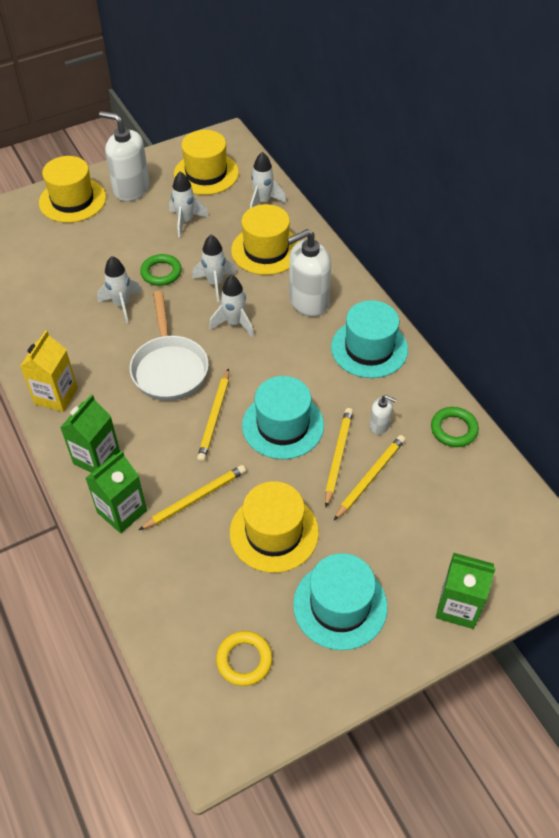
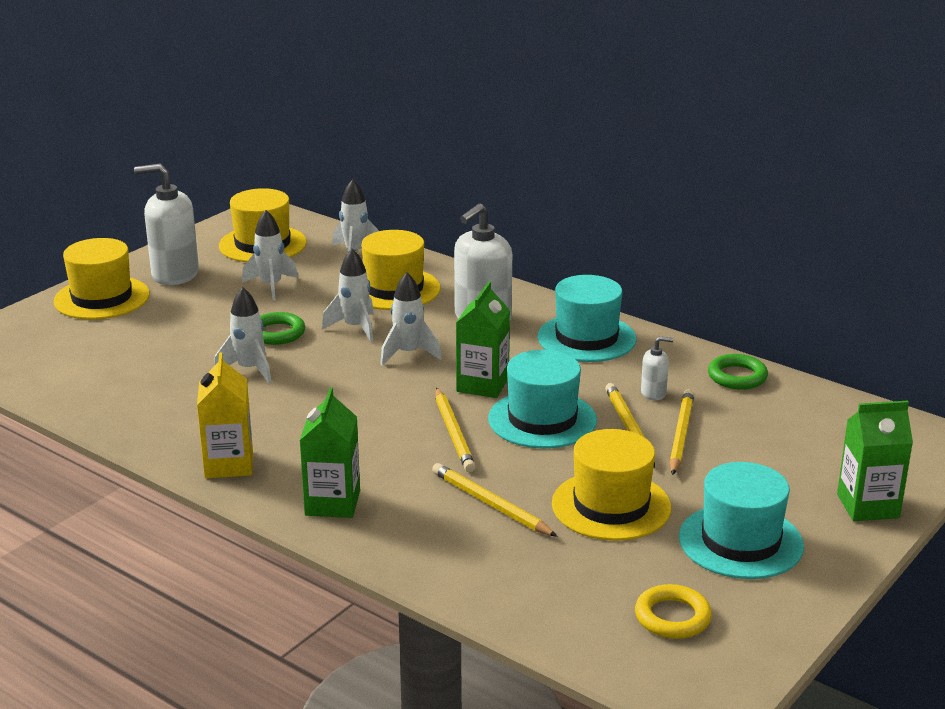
camera: 25 degrees left, 25 degrees down
green carton [85,451,147,533] -> green carton moved to [456,281,510,398]
white pan [130,291,209,401] -> none
yellow pencil [139,465,246,530] -> yellow pencil turned 75 degrees counterclockwise [432,463,558,537]

